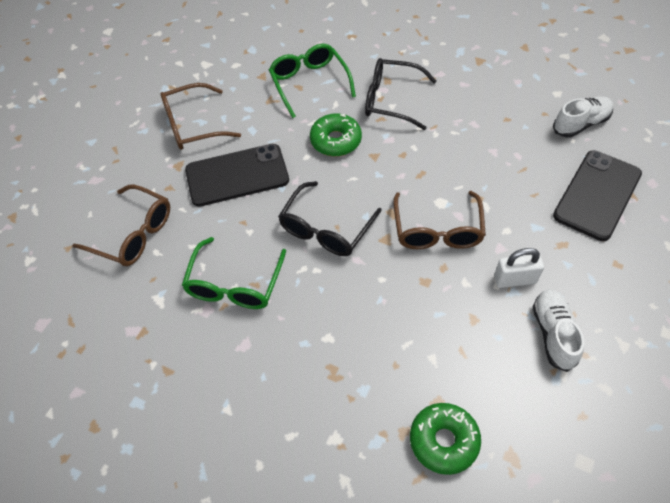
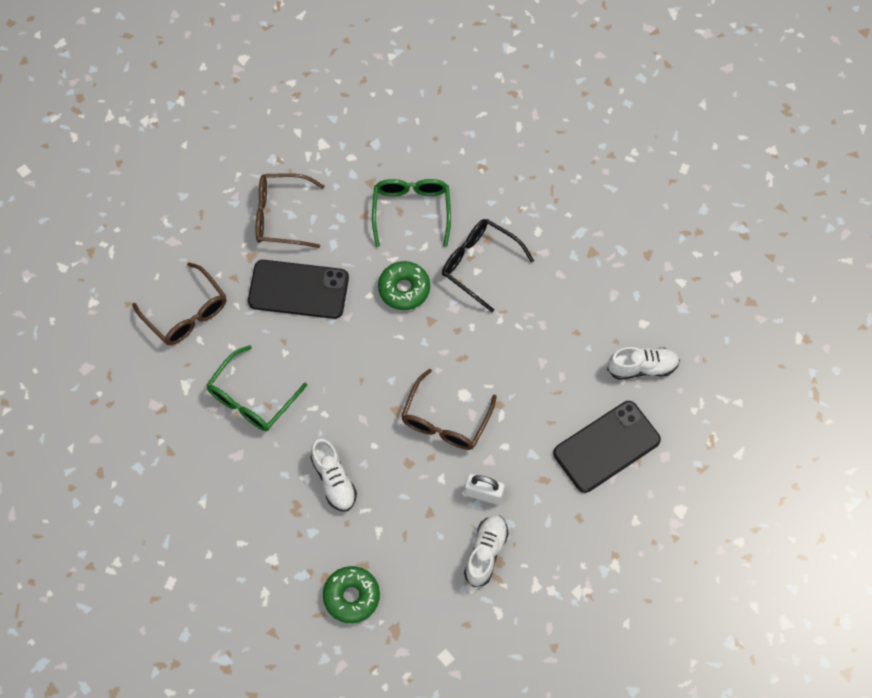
camera: 20 degrees right, 10 degrees up
black glasses [278,181,382,256] -> none
none -> white shoe [310,439,357,512]

